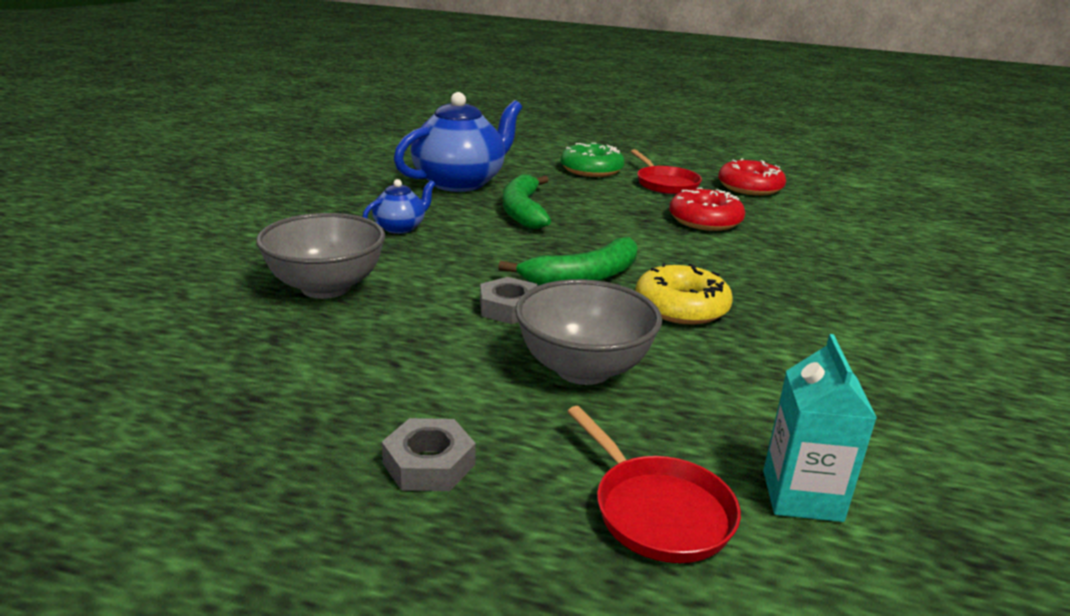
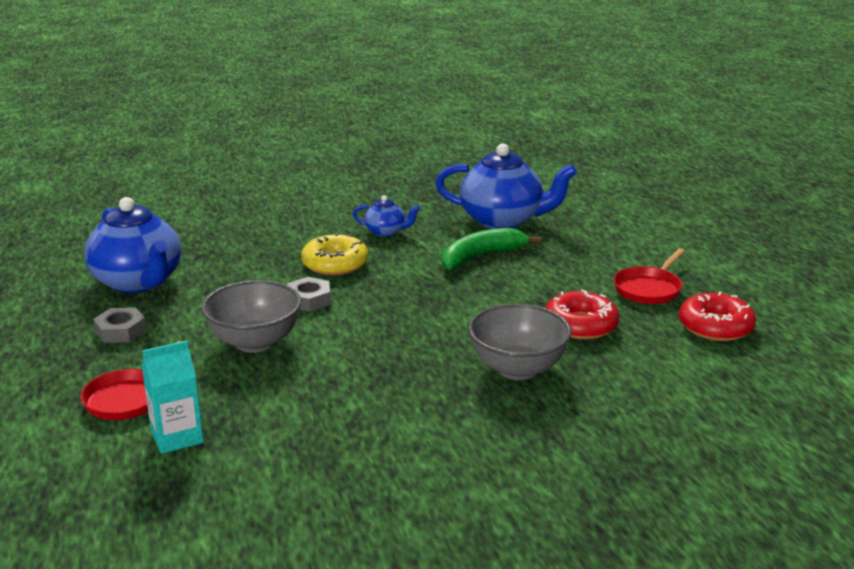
camera: 60 degrees right, 0 degrees up
grey bowl [256,213,385,299] -> grey bowl moved to [468,304,571,380]
green banana [498,237,637,285] -> none
green donut [561,143,625,177] -> none
yellow donut [635,263,733,325] -> yellow donut moved to [301,233,368,276]
none -> blue teapot [84,197,181,293]

